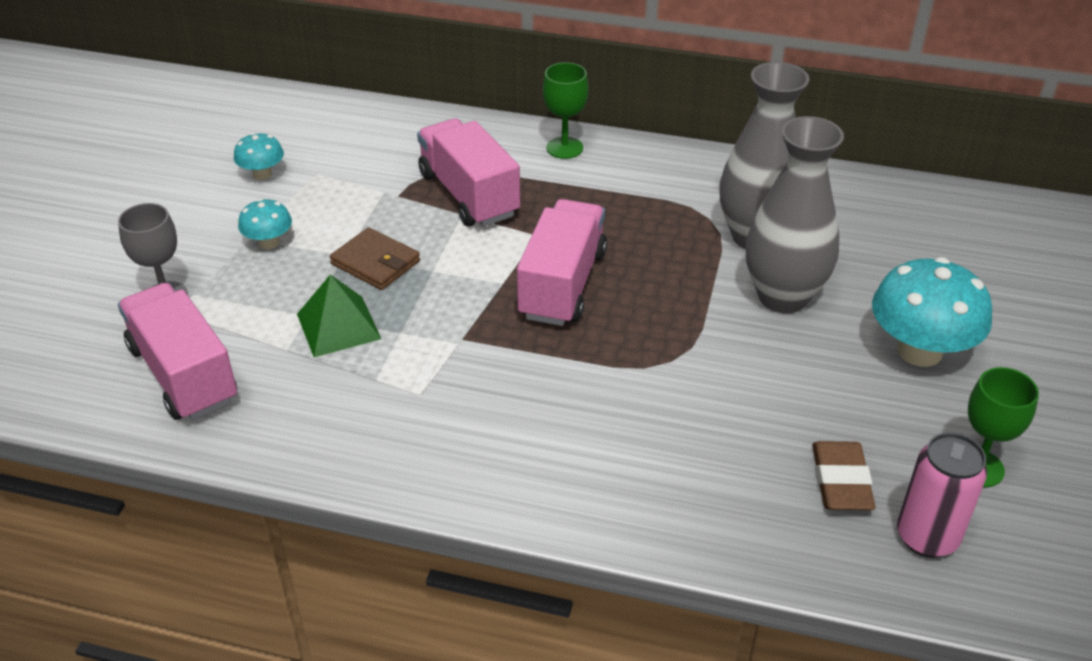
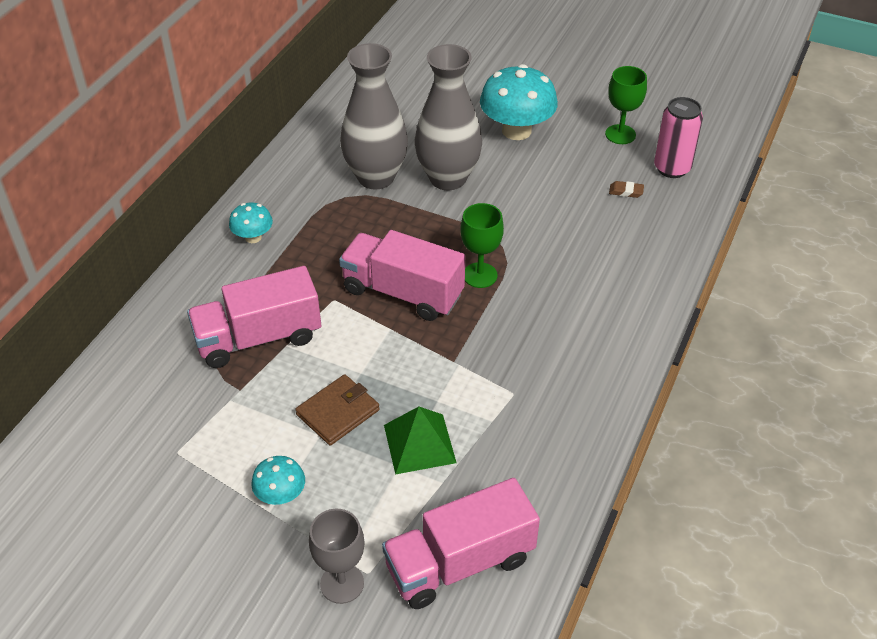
camera: 80 degrees left, 5 degrees up
turquoise mushroom [234,133,284,180] -> turquoise mushroom moved to [229,203,273,243]
green goblet [543,62,589,159] -> green goblet moved to [460,203,504,288]
brown eraser [812,441,876,510] -> brown eraser [609,181,644,198], size x0.52

